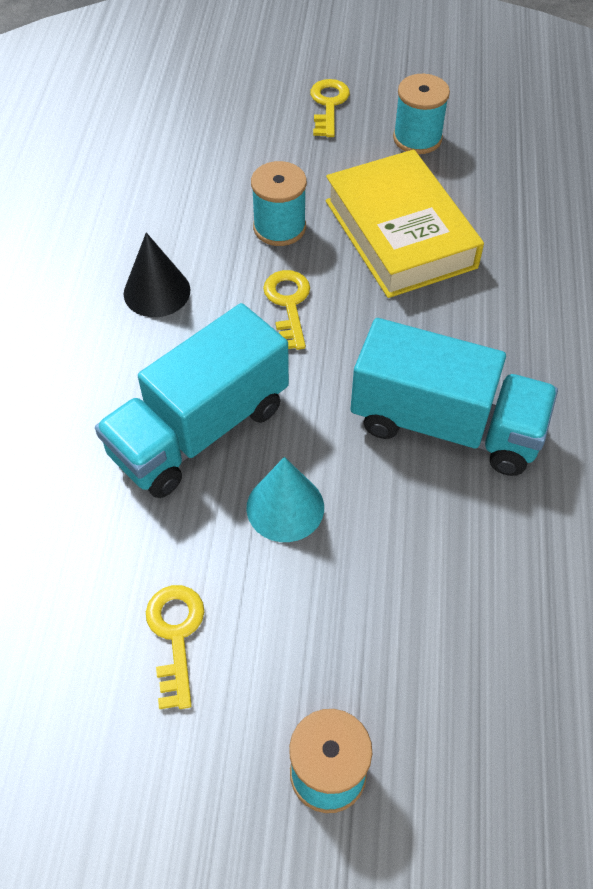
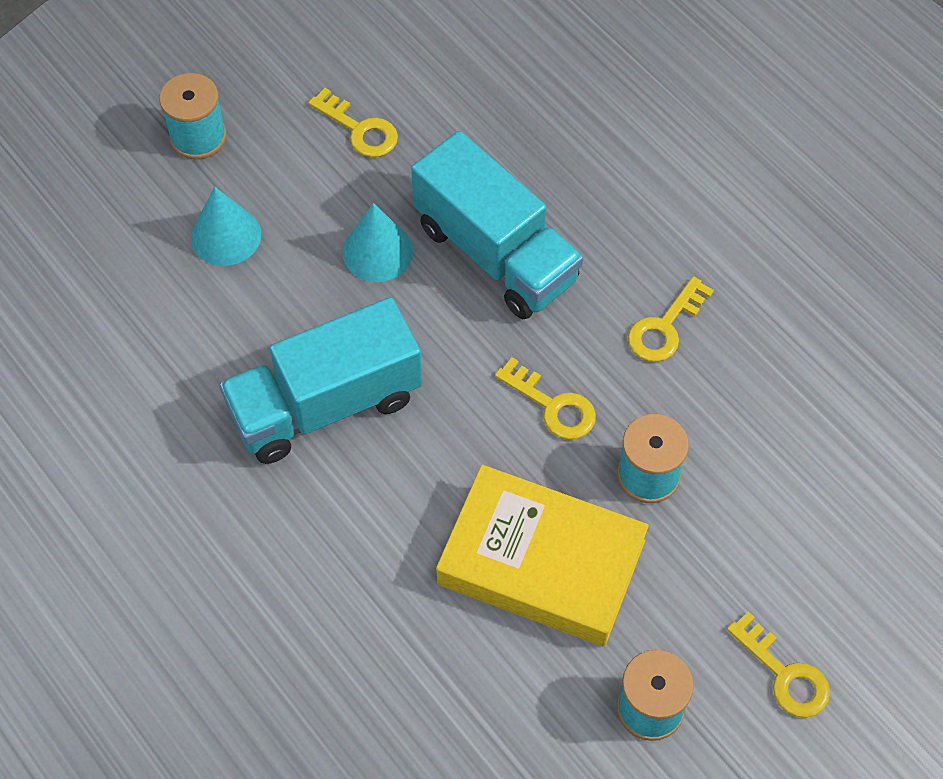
camera: 135 degrees right, 5 degrees up
turquoise truck [95,303,289,498] -> turquoise truck turned 135 degrees clockwise [411,131,583,319]
black cone [124,232,190,317] -> yellow key [628,276,714,362]
none -> turquoise cone [191,187,261,266]

